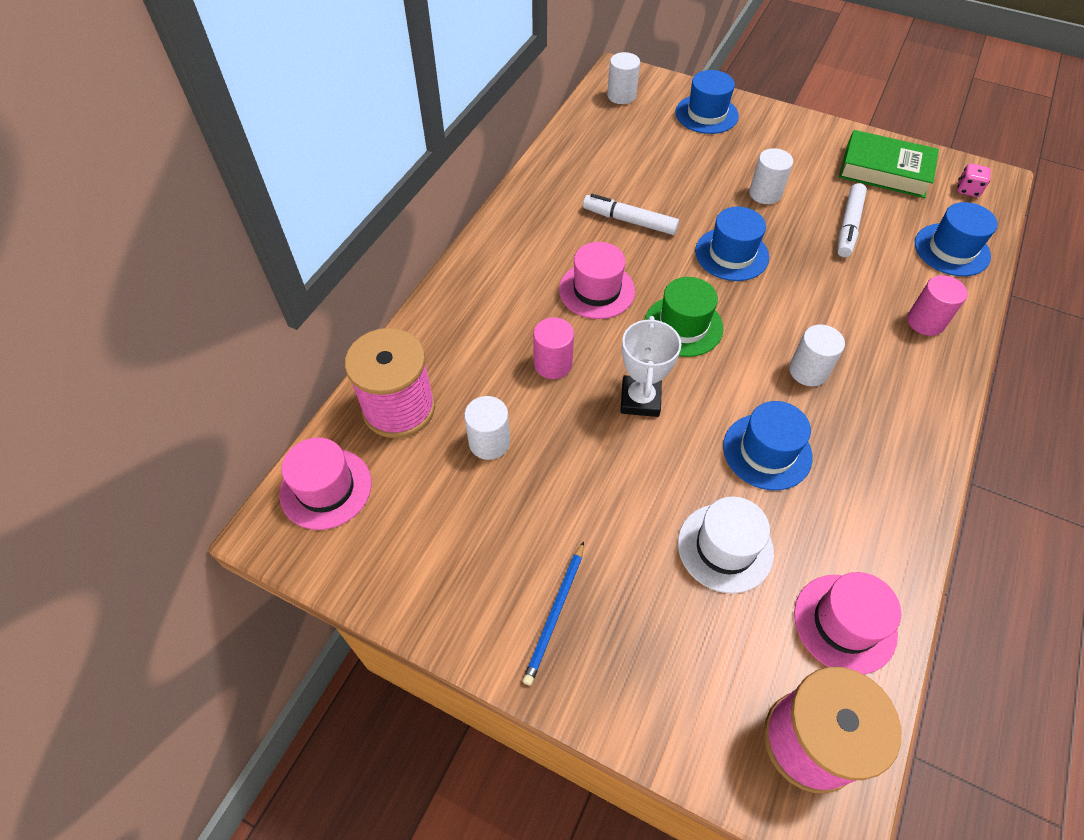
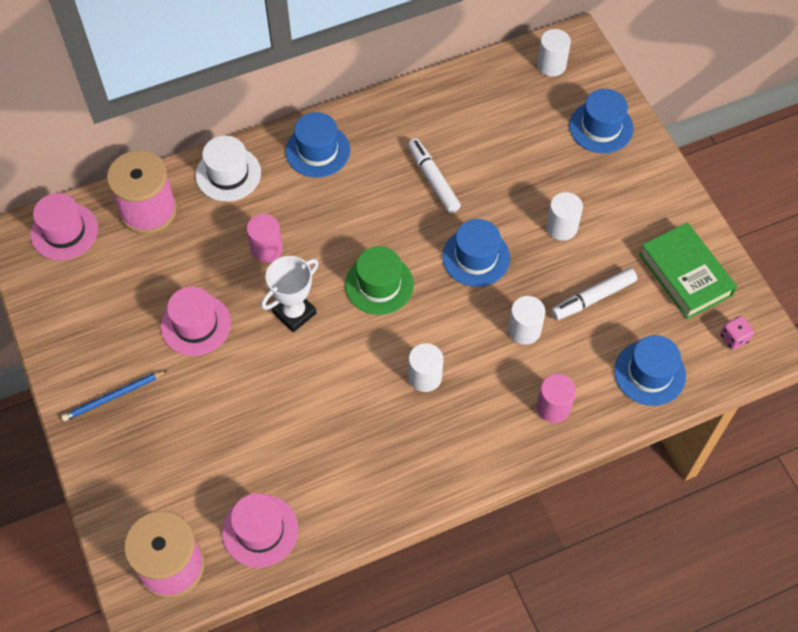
camera: 40 degrees right, 5 degrees up
white cylinder [464,396,510,460] -> white cylinder moved to [508,296,546,345]
pink hat [559,242,635,319] -> pink hat moved to [161,286,231,356]
white hat [678,496,774,593] -> white hat moved to [196,136,261,201]
blue hat [723,401,813,490] -> blue hat moved to [285,112,350,178]

